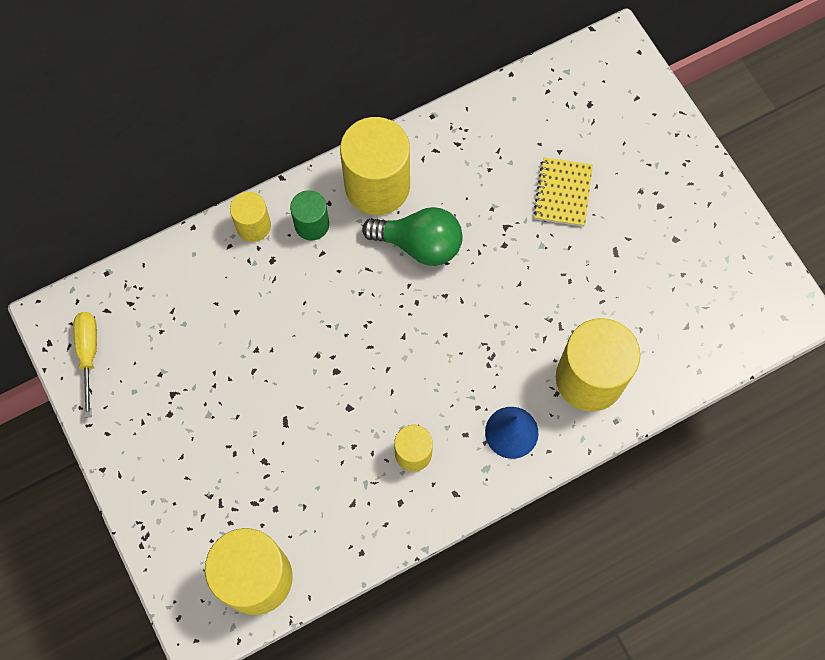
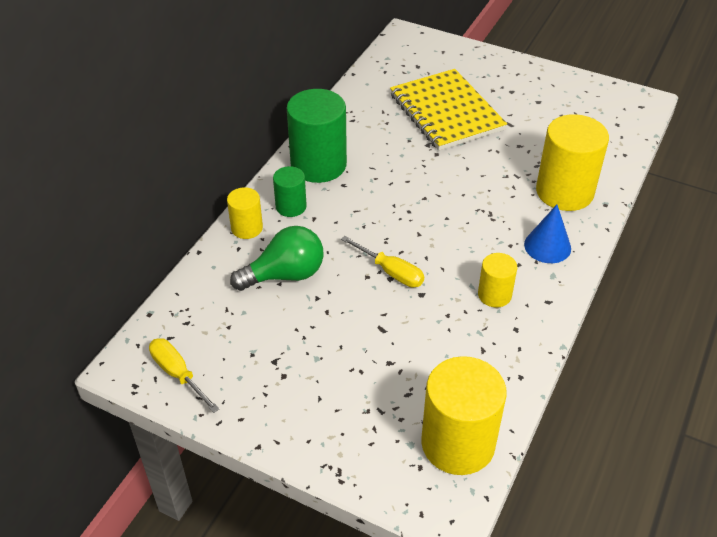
camera: 35 degrees left, 25 degrees down
yellow cylinder [340,117,410,215] -> green cylinder [287,89,347,183]
green light bulb [362,207,463,266] -> green light bulb moved to [230,226,324,291]
yellow notebook [533,157,593,227] -> yellow notebook [390,69,507,151], size x1.90
none -> yellow screwdriver [341,236,424,287]

